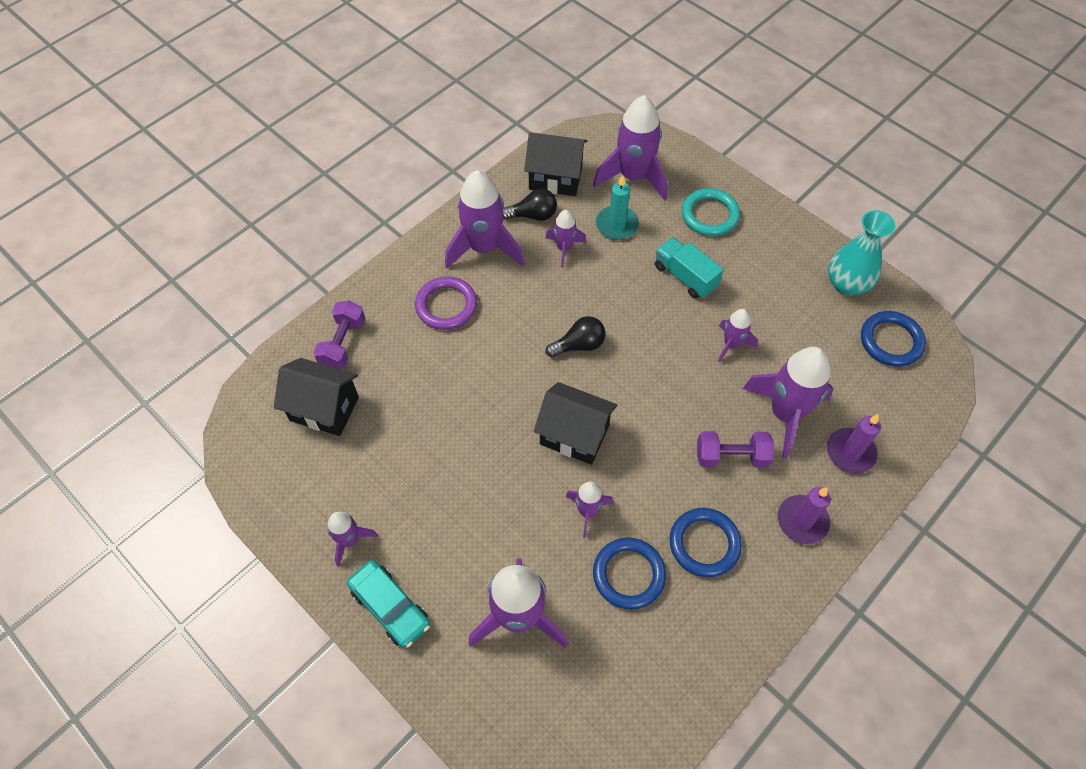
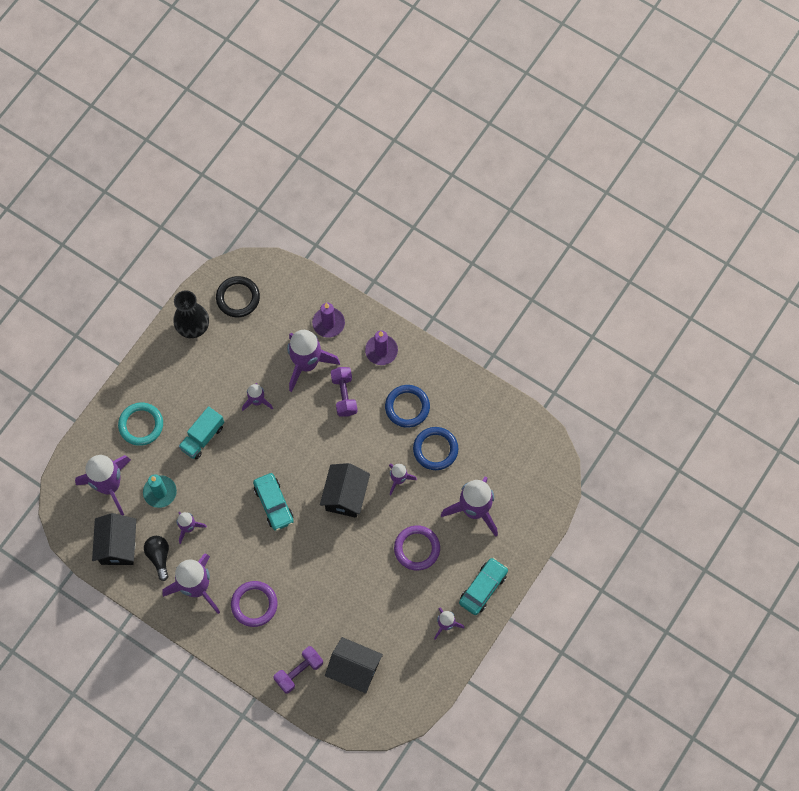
camera: 100 degrees left, 10 degrees up
black house [274,358,359,436] -> black house turned 75 degrees counterclockwise [325,637,383,693]
purple dumbbell [313,301,366,369] -> purple dumbbell turned 45 degrees counterclockwise [273,646,323,694]
black light bulb [545,316,605,357] -> turquoise car [253,473,294,531]
turquoise vase [828,210,895,296] -> black vase [173,290,209,338]
blue ring [861,311,926,367] -> black ring [216,276,260,317]
none -> purple ring [394,525,440,571]

